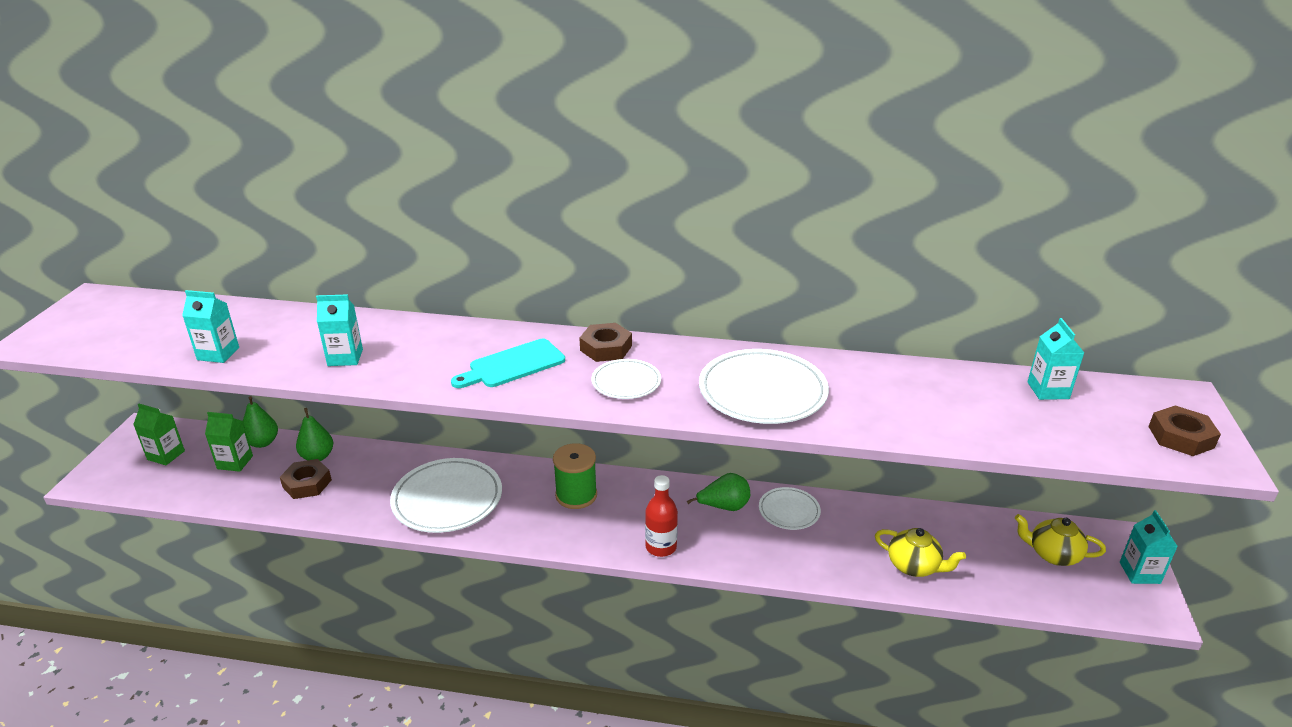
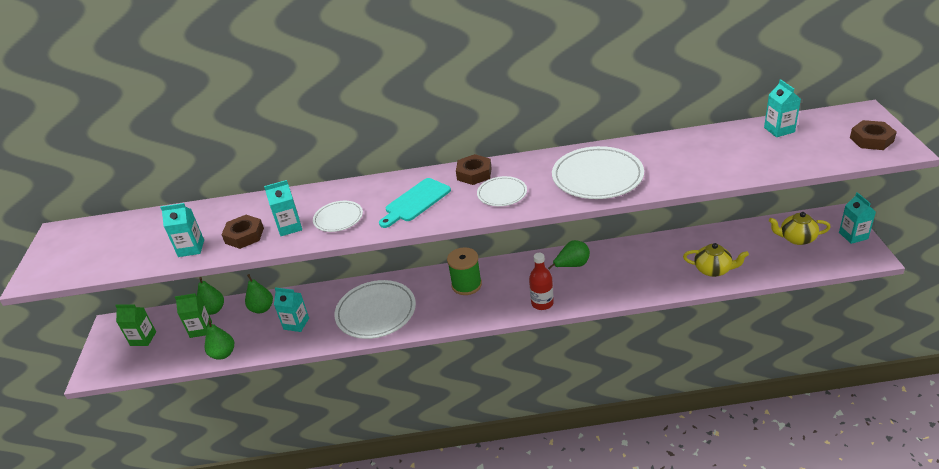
camera: 10 degrees left, 5 degrees up
brown nut [280,459,332,499] -> brown nut moved to [221,215,264,249]
white plate [759,487,821,530] -> white plate moved to [313,201,363,232]
none -> green pear [205,320,234,360]
none -> turquoise carton [274,287,309,332]

